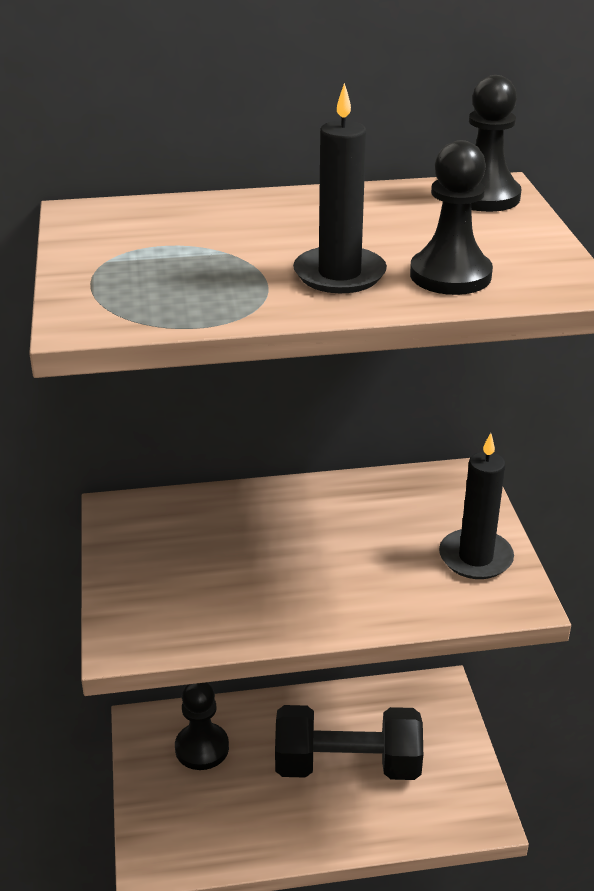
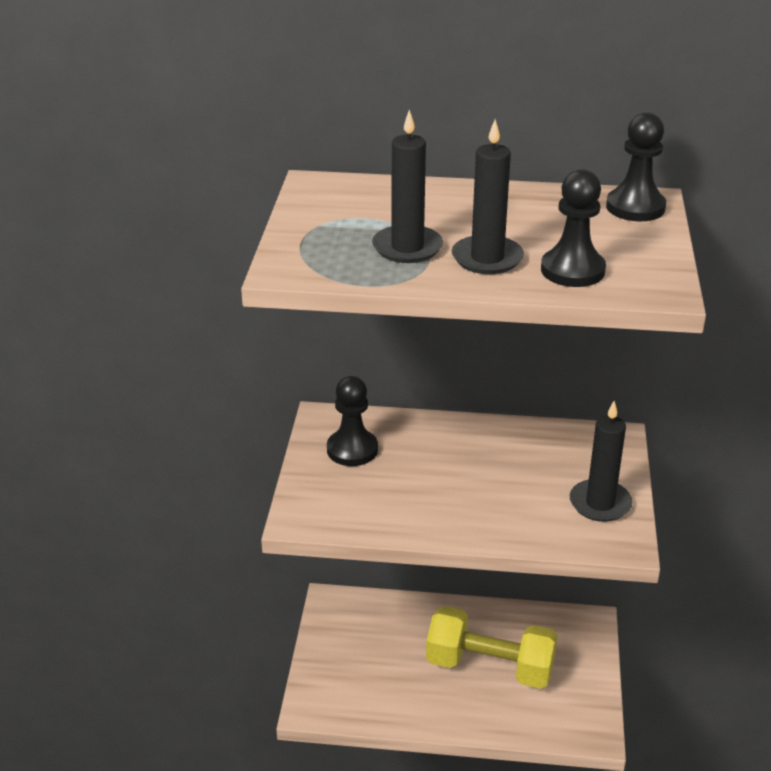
camera: 15 degrees right, 0 degrees up
black pawn [175,682,229,770] -> black pawn moved to [327,376,378,466]
black dumbbell [275,705,423,780] -> yellow dumbbell [426,606,558,689]
none -> black candle [372,110,443,263]

